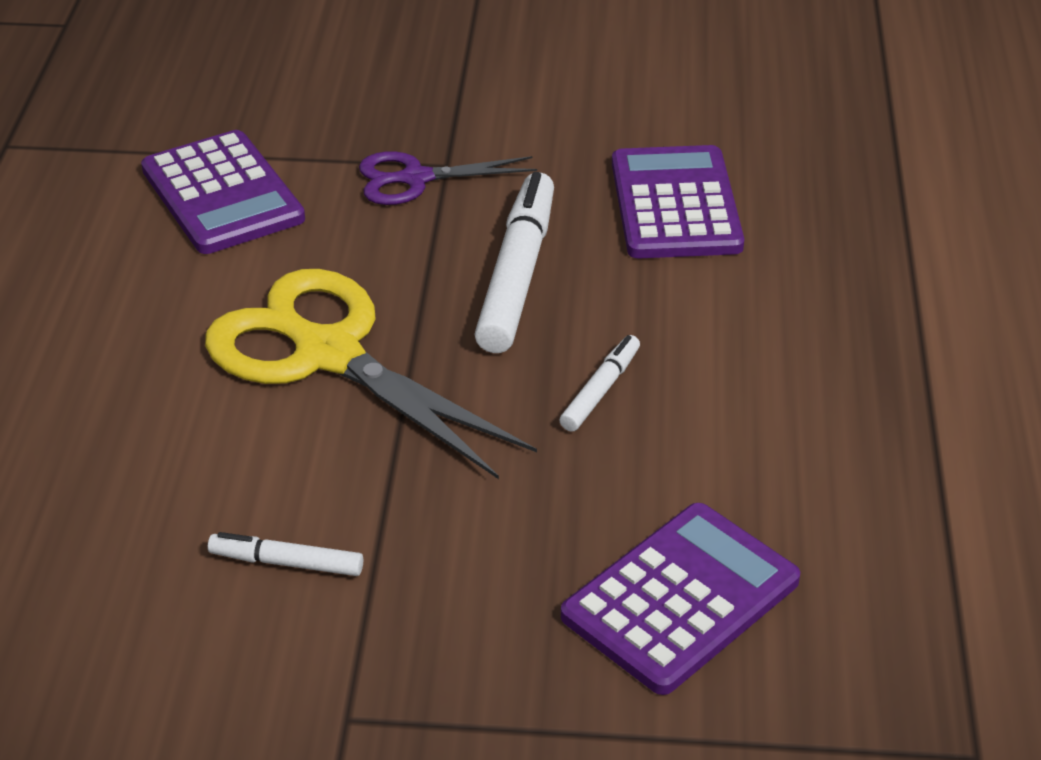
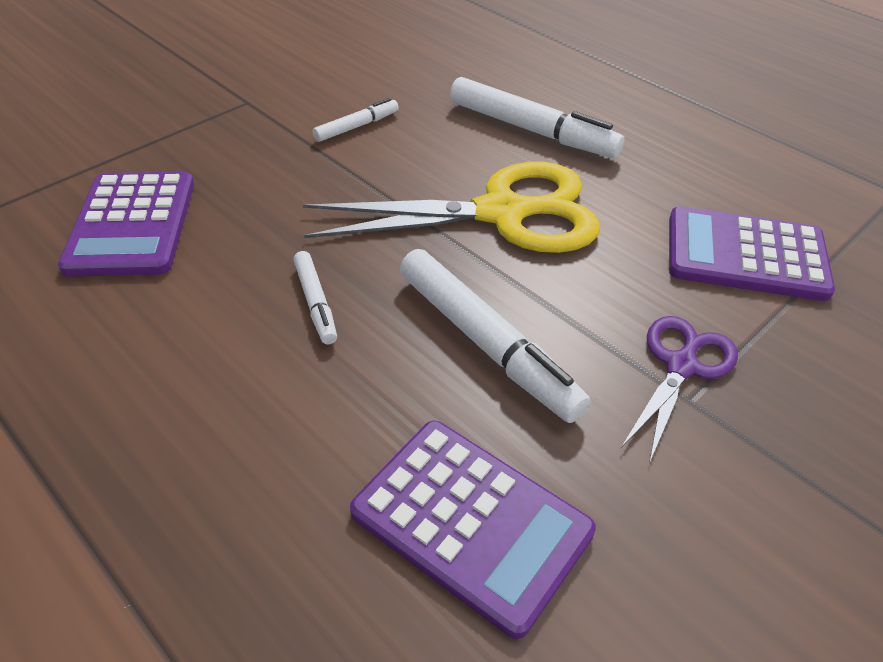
camera: 130 degrees right, 5 degrees up
none -> white marker [450,77,624,158]

